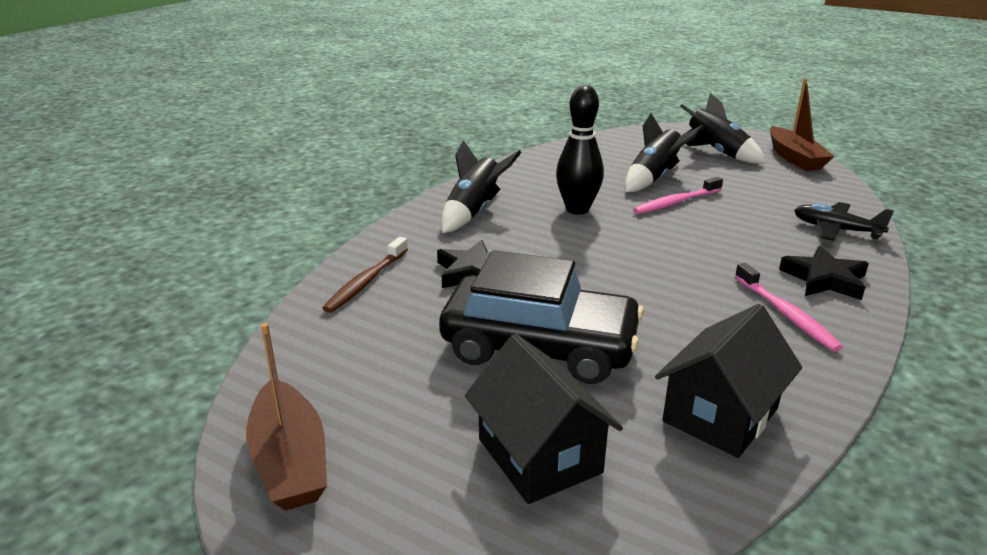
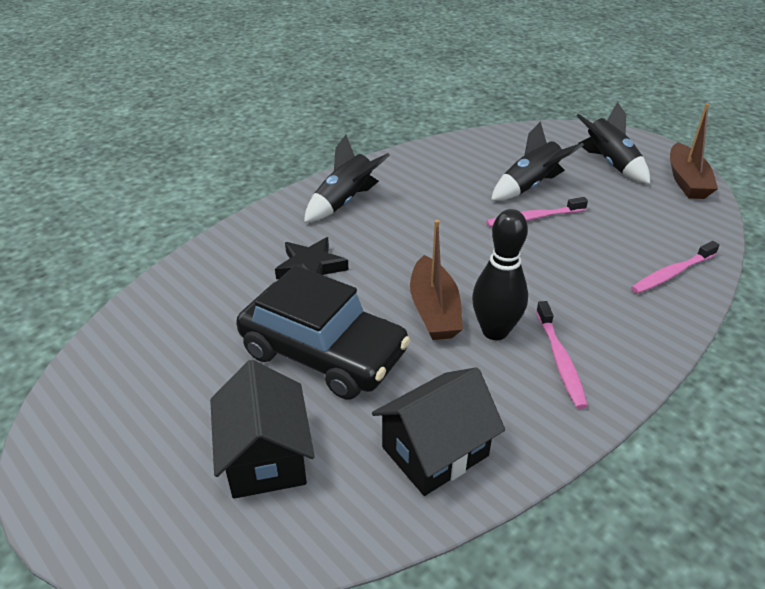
camera: 15 degrees right, 10 degrees up
brown boat [246,323,327,511] -> brown boat moved to [410,220,463,340]
brown toothbrush [322,237,408,313] -> none
black bowling pin [556,86,604,214] -> black bowling pin moved to [472,209,528,340]
black star [779,246,869,300] -> none
black plane [794,202,894,241] -> pink toothbrush [631,241,720,294]

